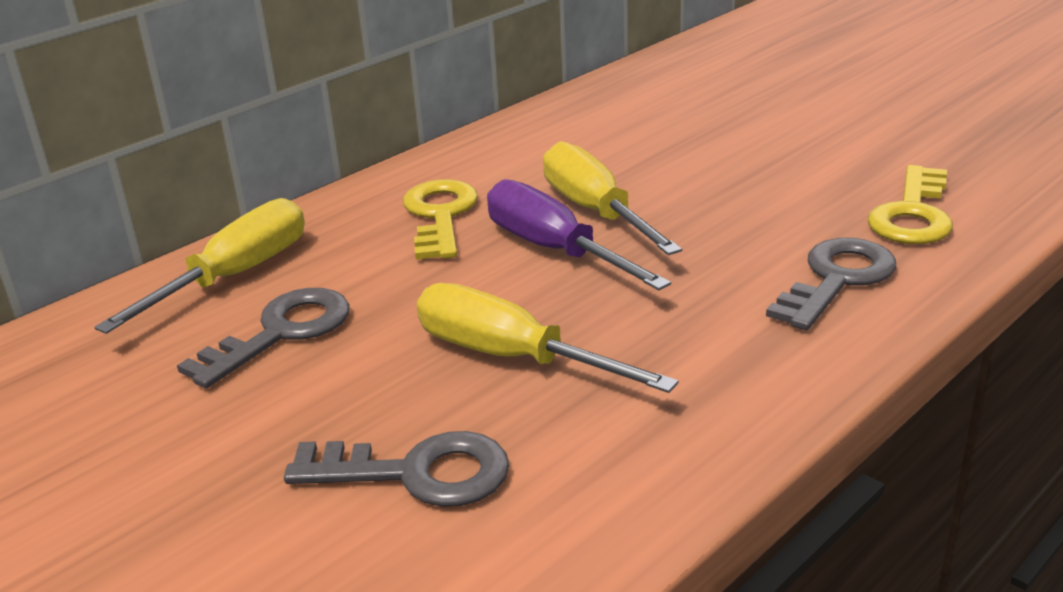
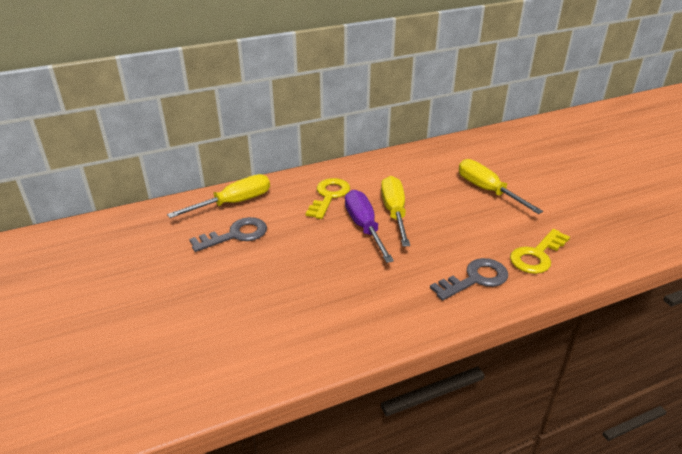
camera: 20 degrees right, 5 degrees up
grey key [284,431,510,507] -> none
yellow screwdriver [417,283,679,393] -> yellow screwdriver moved to [459,159,543,214]

